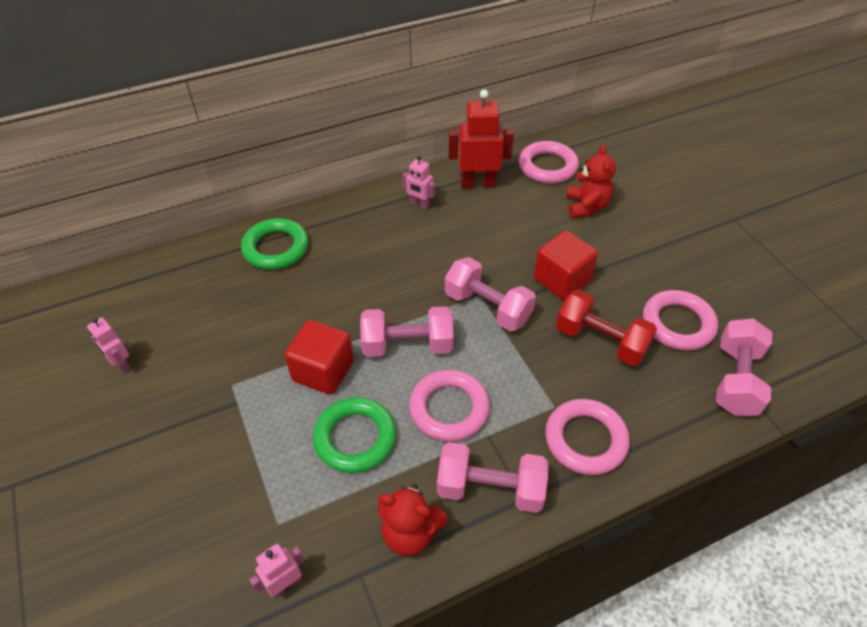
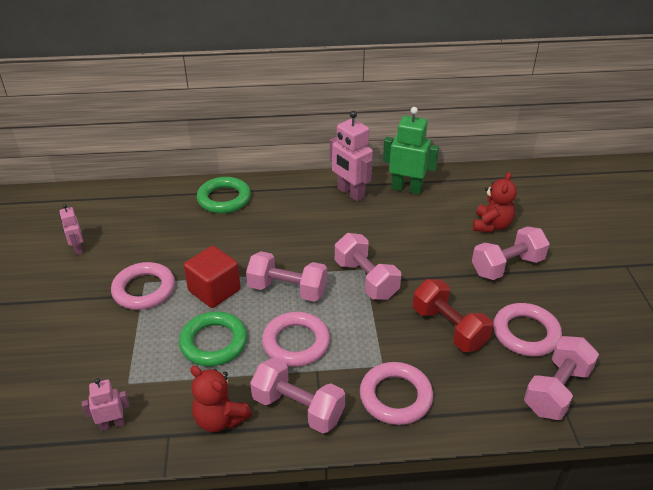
camera: 20 degrees right, 10 degrees down
pink robot [402,156,435,209] -> pink robot [330,111,373,202], size x1.83
red robot [448,89,514,188] -> green robot [383,107,439,194]
pink ring [519,141,579,184] -> pink ring moved to [111,262,175,310]
red cube [534,230,598,300] -> none
none -> pink dumbbell [472,227,550,280]

